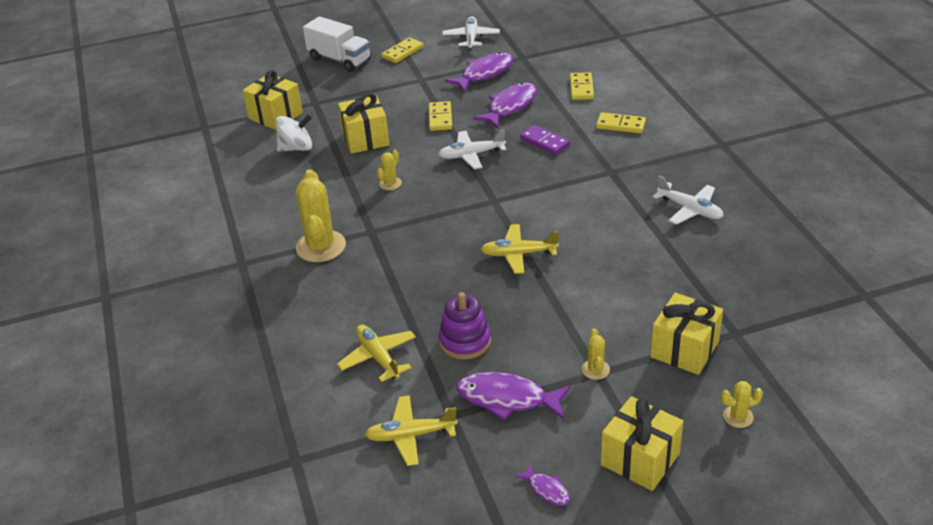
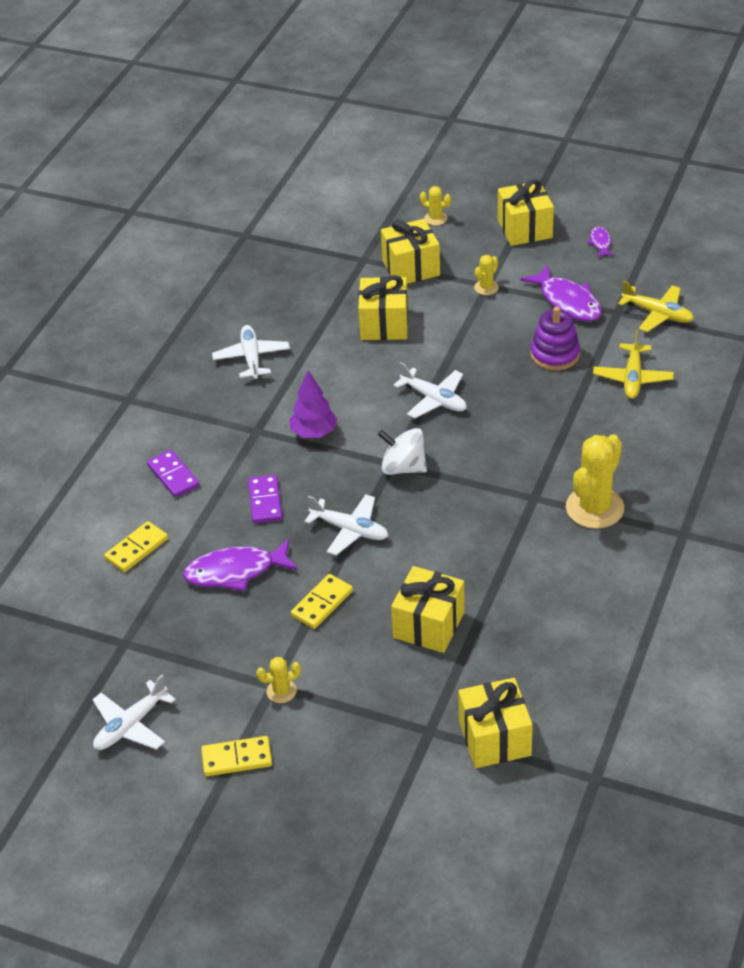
camera: 140 degrees left, 5 degrees up
white spinning top [275,114,312,152] -> white spinning top moved to [377,428,427,475]
white truck [303,16,371,72] -> none
yellow cactus [377,150,402,190] -> yellow cactus moved to [256,657,301,703]
purple fish [444,52,513,92] -> none
yellow plane [480,224,559,274] -> white plane [393,362,466,419]
yellow domino [596,112,646,133] -> purple domino [147,450,200,498]
none -> purple tree [289,371,337,438]
none -> yellow gift [358,275,408,340]

